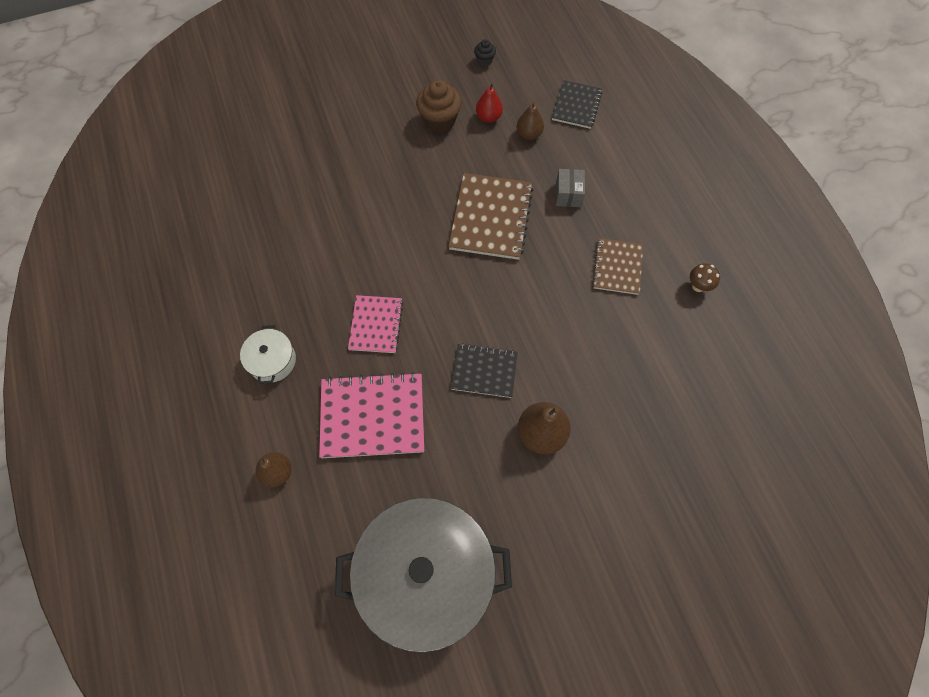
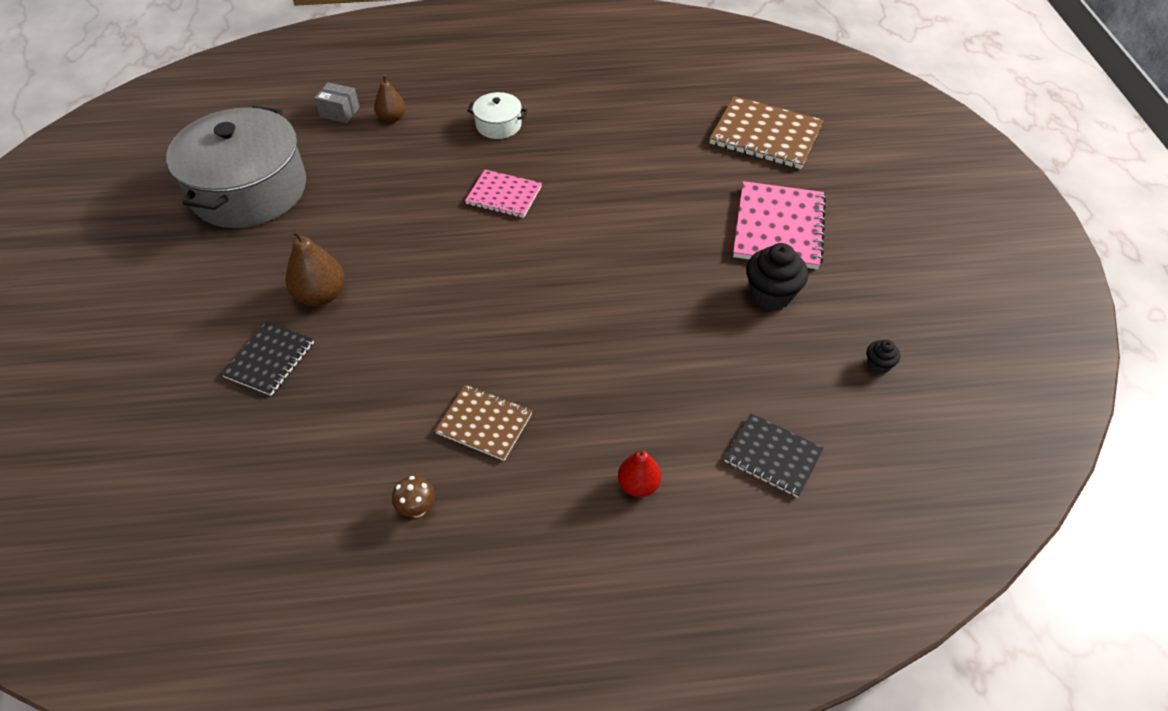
camera: 105 degrees right, 15 degrees down
pink notebook [319,372,424,458] -> pink notebook moved to [733,181,826,269]
brown cupcake [416,80,462,133] -> black cupcake [746,243,808,310]
brown notebook [448,173,533,260] -> brown notebook moved to [709,96,823,169]
black notebook [451,343,518,398] -> black notebook moved to [221,322,314,396]
red pear [476,83,503,123] -> red pear moved to [618,449,661,497]
brown pear [517,102,544,140] -> none
grey box [556,169,585,207] -> grey box moved to [314,83,360,123]

